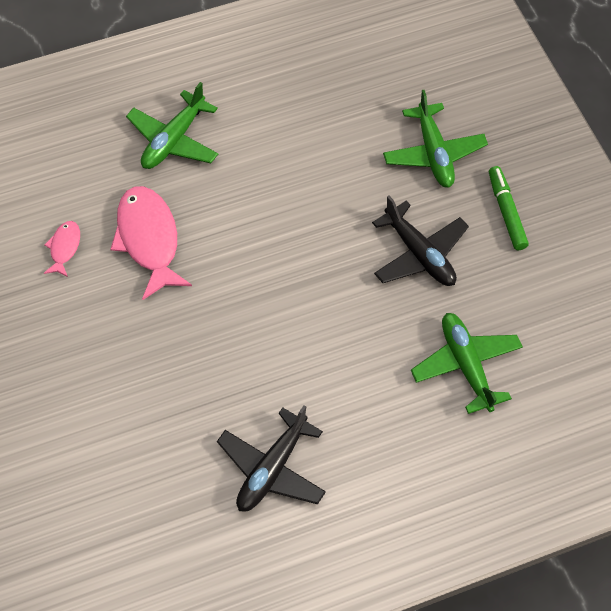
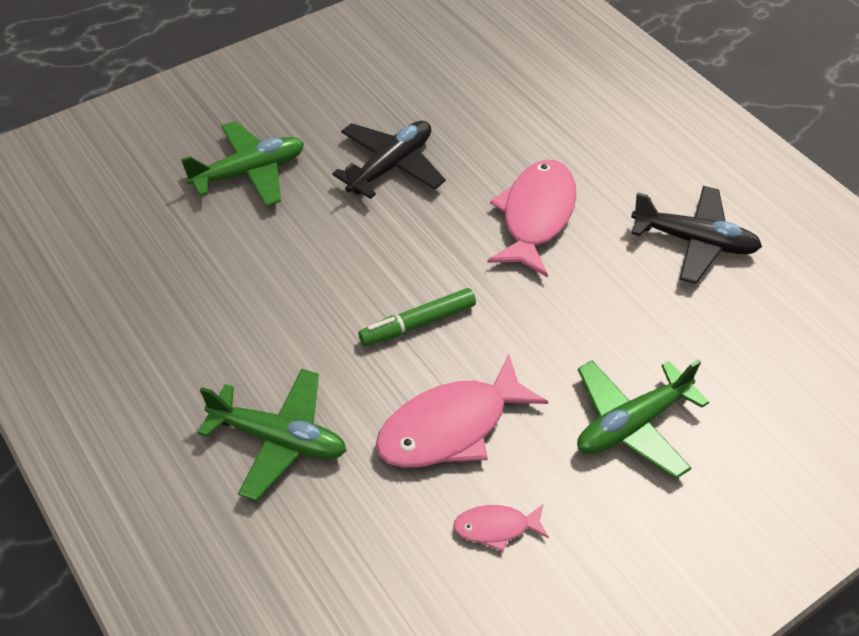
camera: 105 degrees left, 10 degrees down
green plane [411,313,523,414] -> green plane moved to [577,359,709,479]
green marker [489,166,529,250] -> green marker moved to [358,288,476,346]
none -> pink fish [487,160,576,278]

